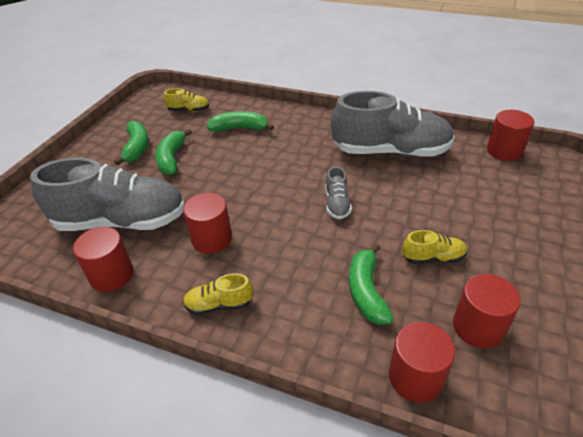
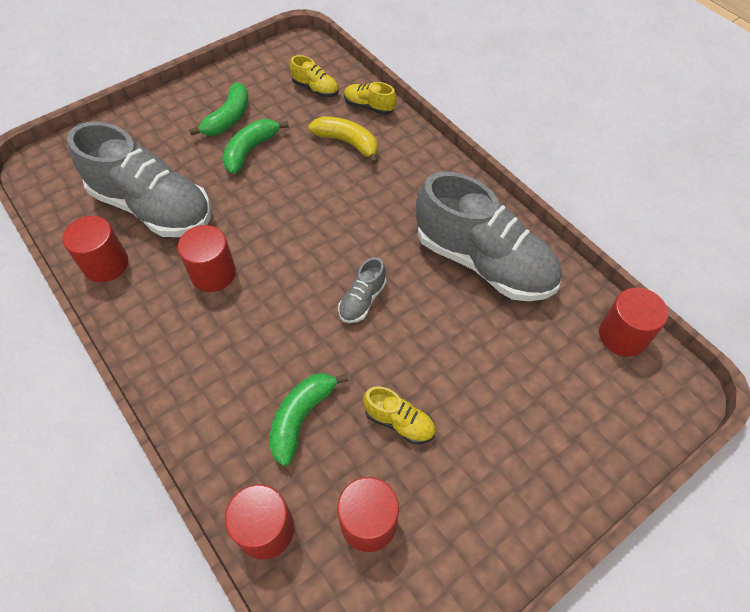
camera: 30 degrees right, 15 degrees up
yellow shoe [183,273,253,315] -> yellow shoe moved to [344,82,397,115]
green banana [207,111,274,132] -> yellow banana [308,116,378,165]

